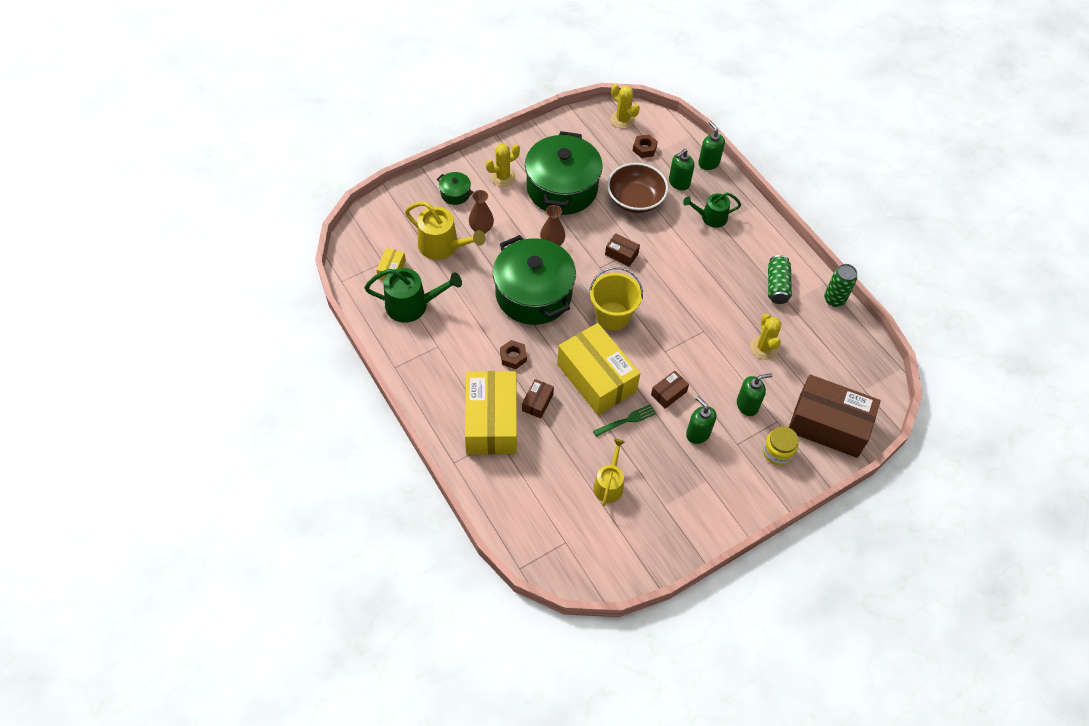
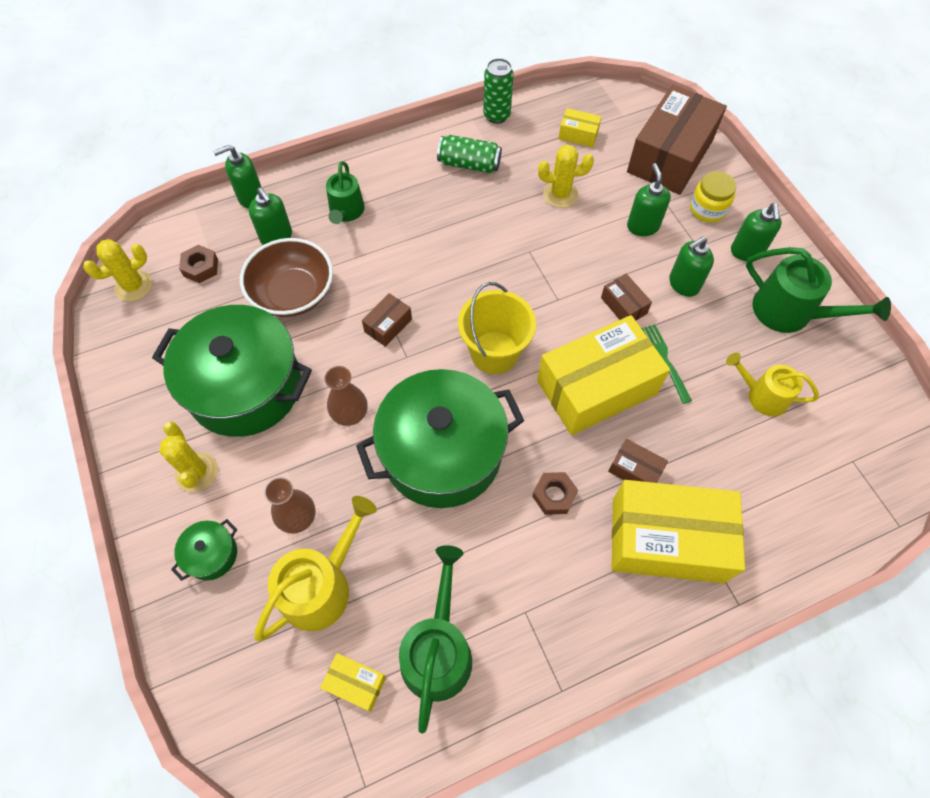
camera: 80 degrees left, 5 degrees up
none -> yellow box [558,108,602,147]
none -> green soap dispenser [731,203,782,261]
none -> green watering can [746,247,891,333]

